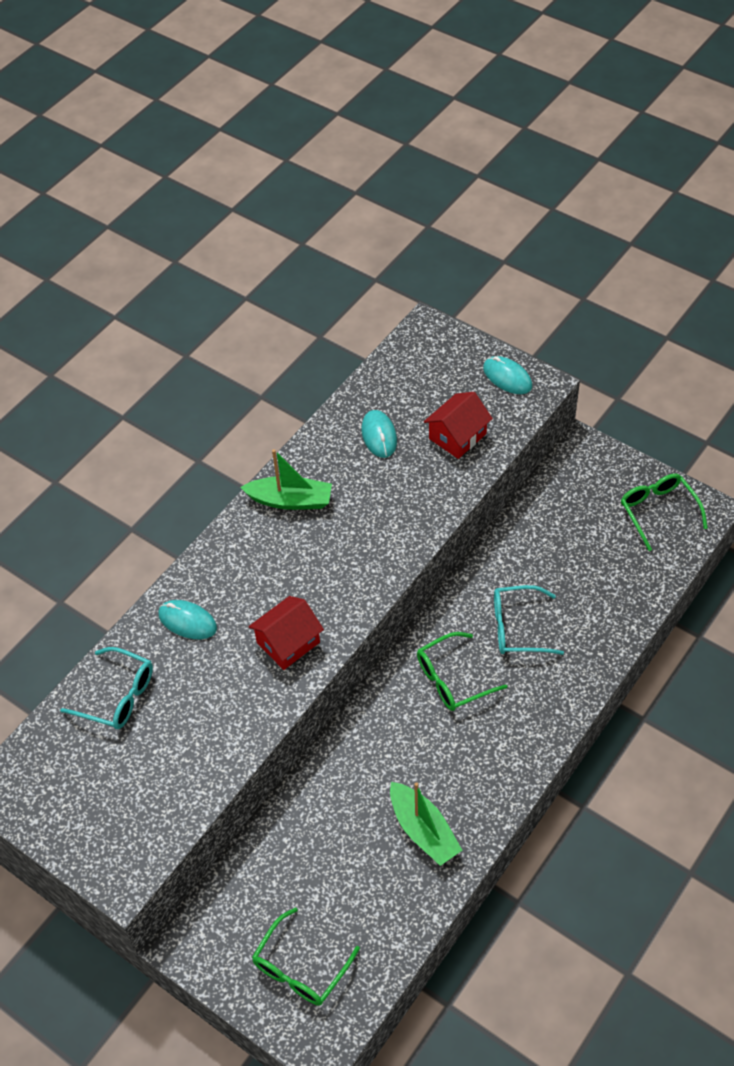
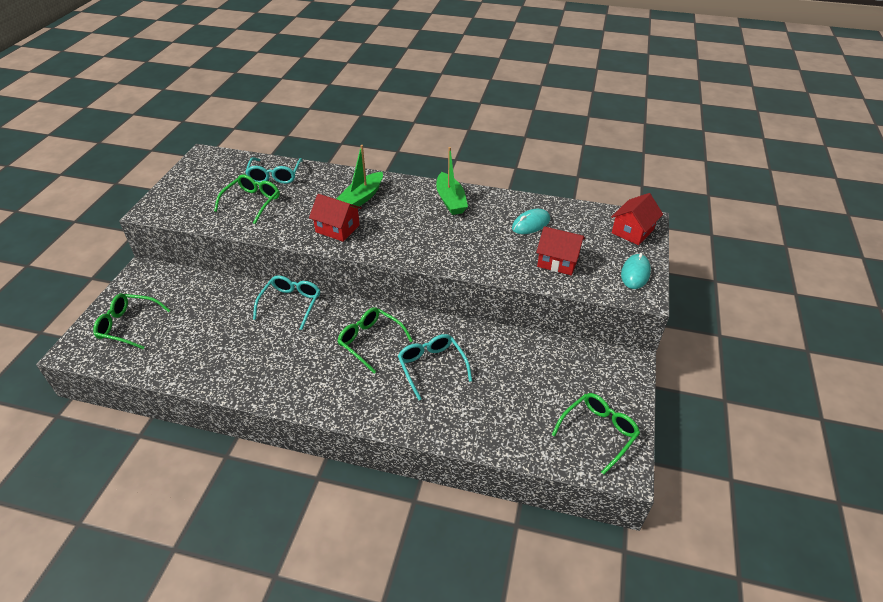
camera: 65 degrees right, 10 degrees down
turquoise mouse [158,600,217,639] -> none
green boat [390,782,462,866] -> green boat moved to [337,145,383,208]
none -> green glasses [214,174,280,224]
none -> turquoise glasses [253,276,320,330]
none -> red house [611,193,663,245]

